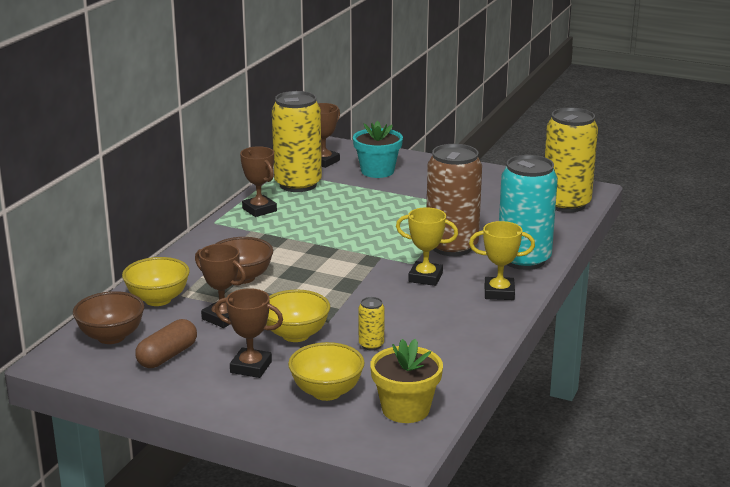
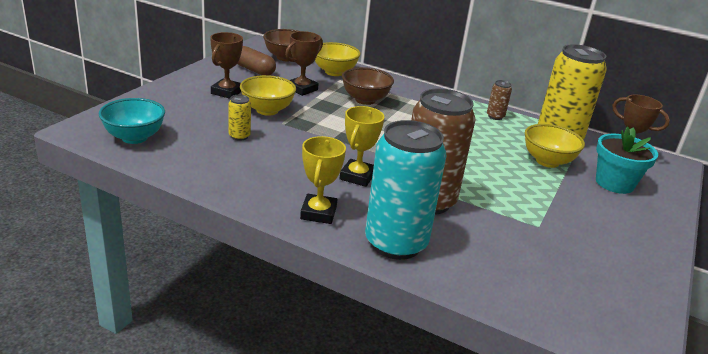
camera: 90 degrees right, 5 degrees up
brown trophy [240,146,277,217] -> brown can [487,80,512,120]
yellow bowl [288,342,365,401] -> yellow bowl moved to [525,124,585,168]
yellow flower pot [370,338,443,423] -> turquoise bowl [99,98,165,144]
yellow can [545,107,598,212] -> none

